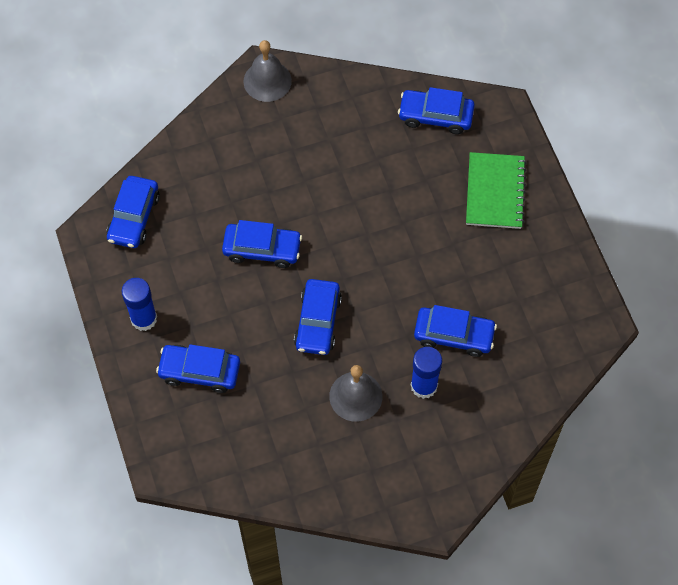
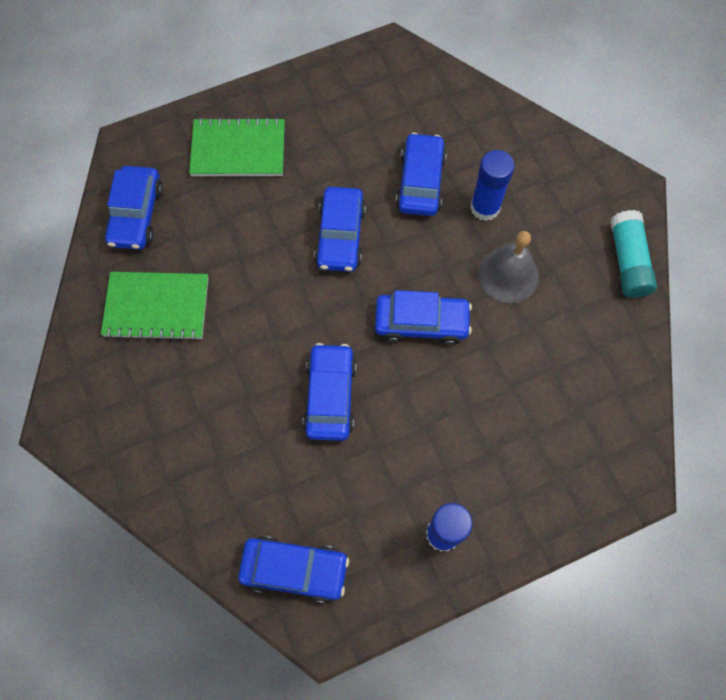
camera: 95 degrees left, 5 degrees up
blue car [156,344,240,393] -> blue car moved to [314,187,366,272]
grey bell [244,40,292,102] -> none
none -> green notebook [101,272,208,341]
none -> turquoise glue stick [610,210,657,298]

